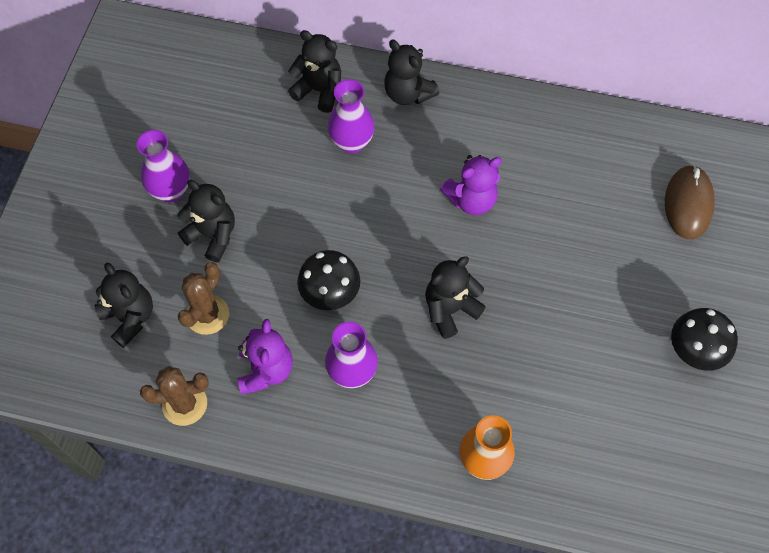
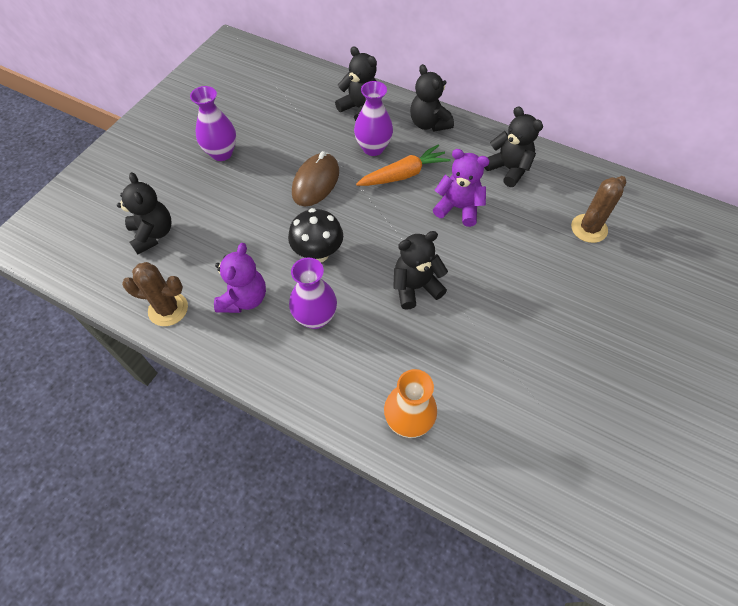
camera: 15 degrees right, 5 degrees down
black teddy bear [177,180,235,262] -> black teddy bear moved to [484,106,543,187]
brown cactus [178,262,229,335] -> brown cactus moved to [571,176,626,243]
purple teddy bear [440,155,502,215] -> purple teddy bear turned 150 degrees counterclockwise [433,149,489,227]
brown mouse [665,165,715,239] -> brown mouse moved to [292,151,339,206]
black mushroom [671,308,738,371] -> none
none -> orange carrot [356,144,451,186]

